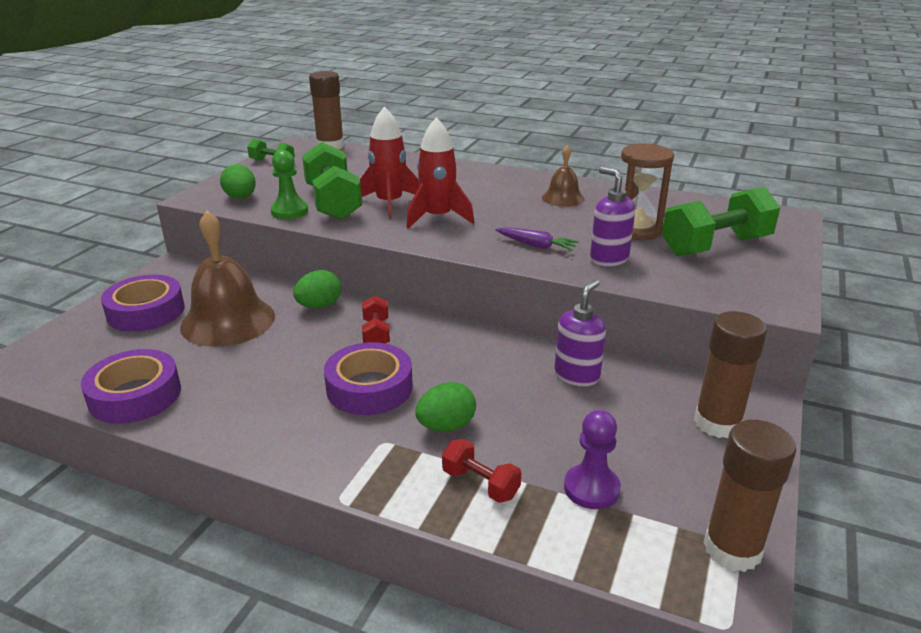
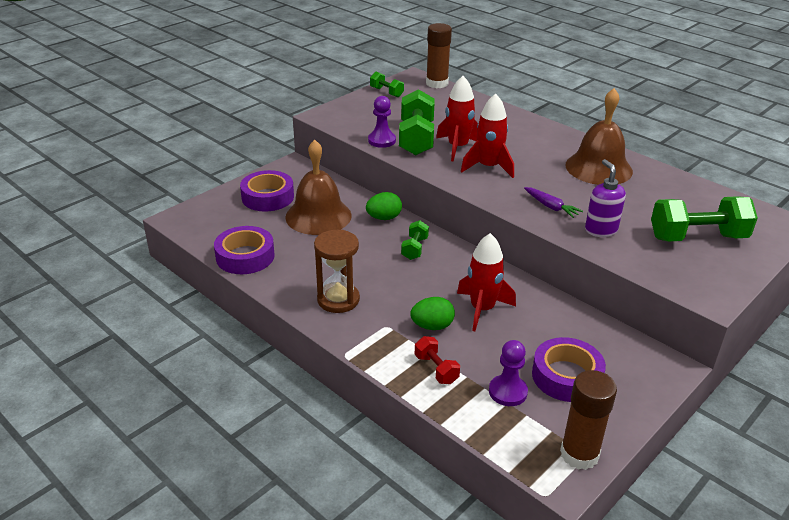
camera: 20 degrees right, 5 degrees up
green egg [220,164,256,199] -> none
green pawn [270,150,308,219] -> purple pawn [368,96,396,148]
purple tape [324,342,413,415] -> purple tape moved to [532,337,606,402]
red dumbbell [362,296,390,344] -> green dumbbell [401,220,429,260]
brown bell [542,145,585,207] -> brown bell [565,88,633,185], size x1.87
purple soap dispenser [554,280,606,386] -> none
brown hourglass [621,143,674,240] -> brown hourglass moved to [314,230,360,313]
brown glue stick [694,311,767,438] -> none
none -> red rocket [457,233,516,331]

